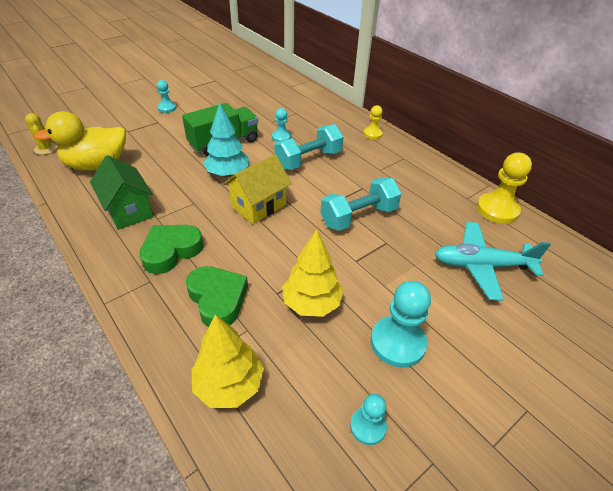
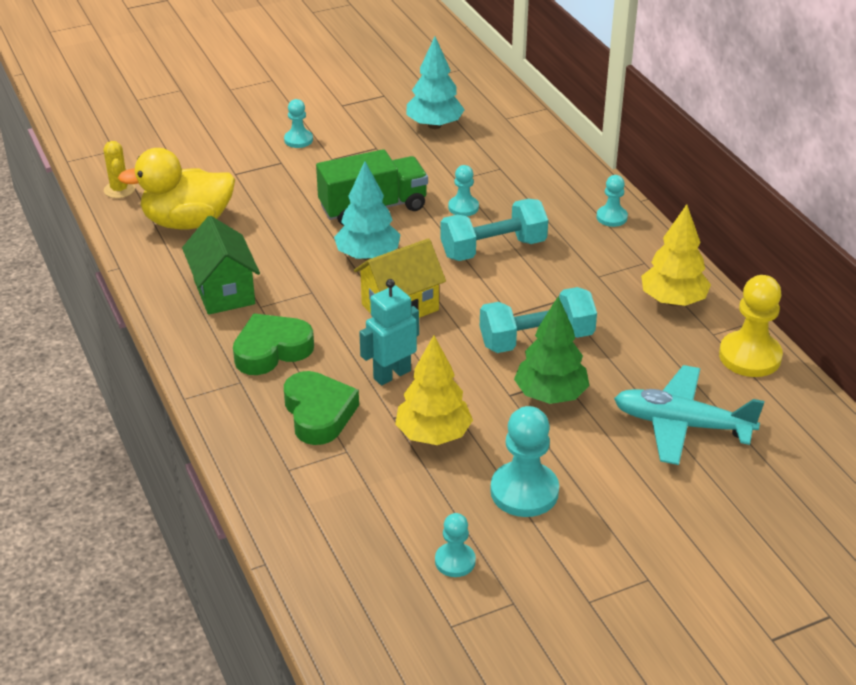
camera: 15 degrees right, 5 degrees down
yellow tree [192,314,264,408] -> yellow tree moved to [641,204,711,306]
yellow pawn [364,105,383,139] -> turquoise pawn [596,175,628,227]
none -> turquoise robot [359,279,419,385]
none -> turquoise tree [406,37,465,129]
none -> green tree [514,296,590,404]

